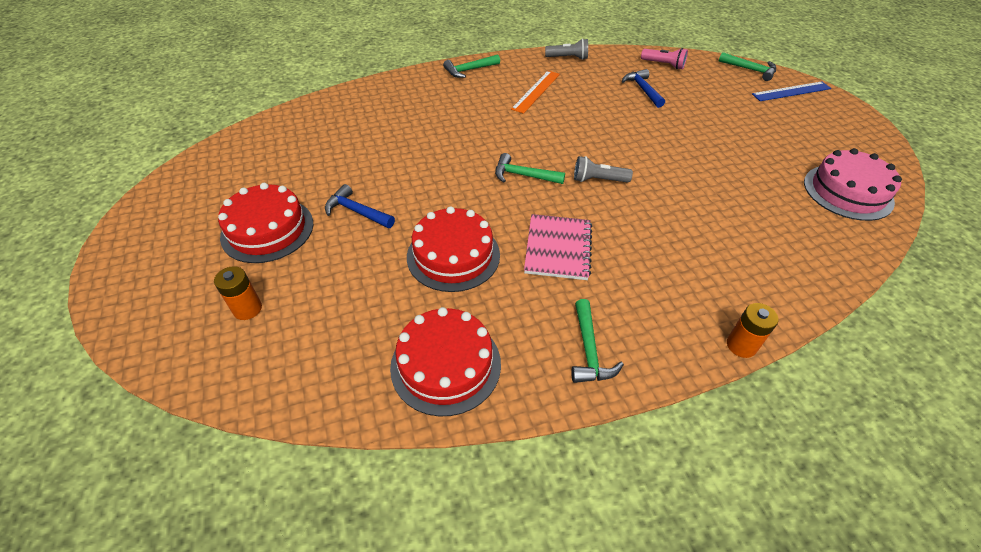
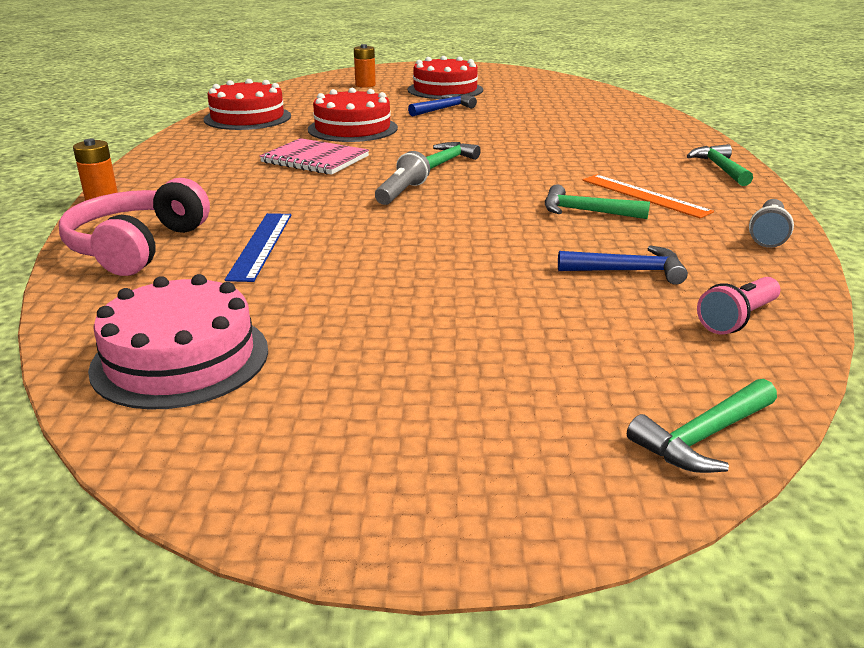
camera: 110 degrees right, 20 degrees down
green hammer [571,299,624,383] -> green hammer moved to [545,184,650,219]
blue ruler [752,81,831,101] -> blue ruler moved to [225,213,291,282]
none -> pink headphones [59,178,210,276]

